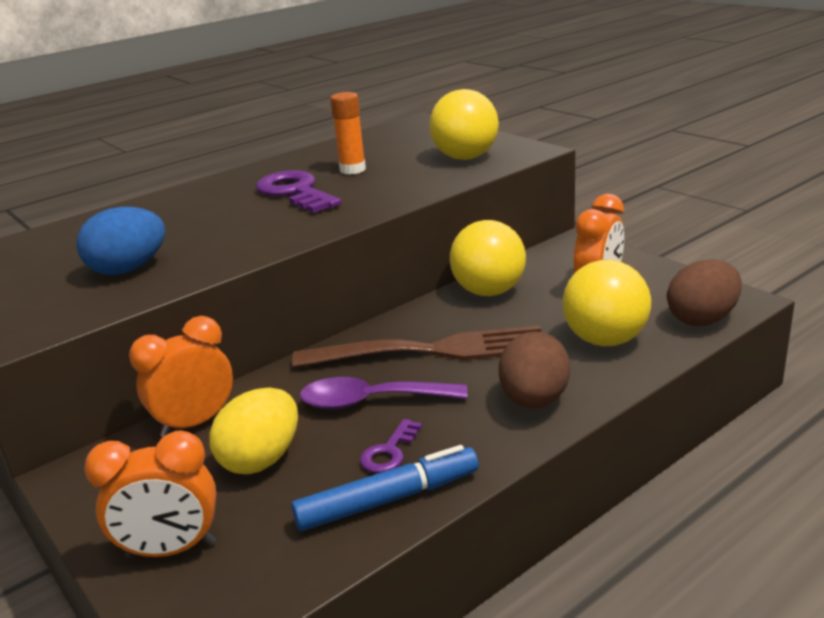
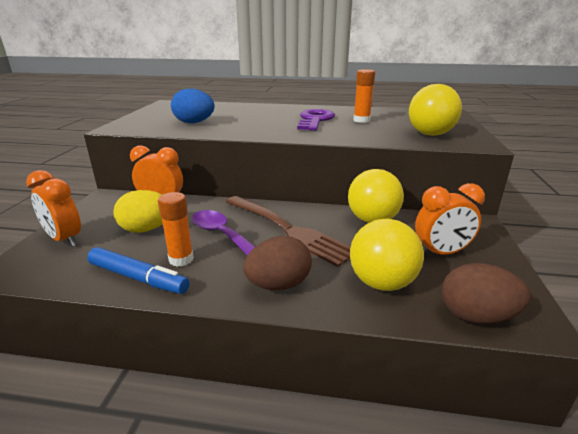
camera: 45 degrees right, 0 degrees up
purple key [360,419,422,473] -> orange glue stick [158,192,194,267]

